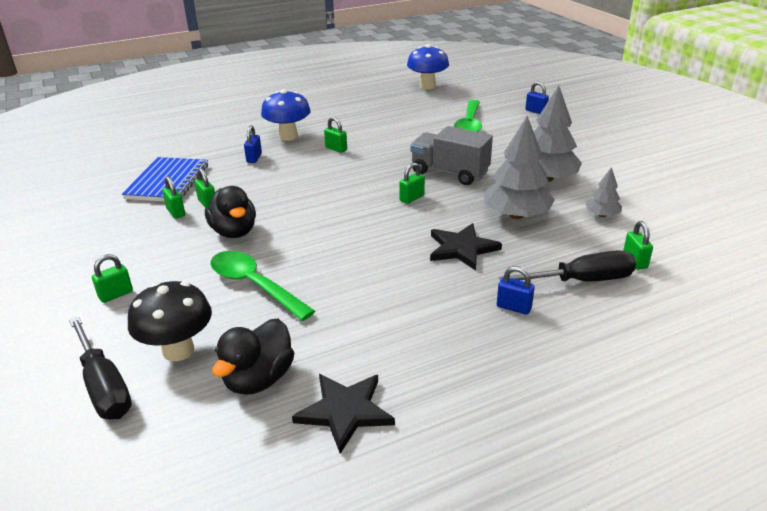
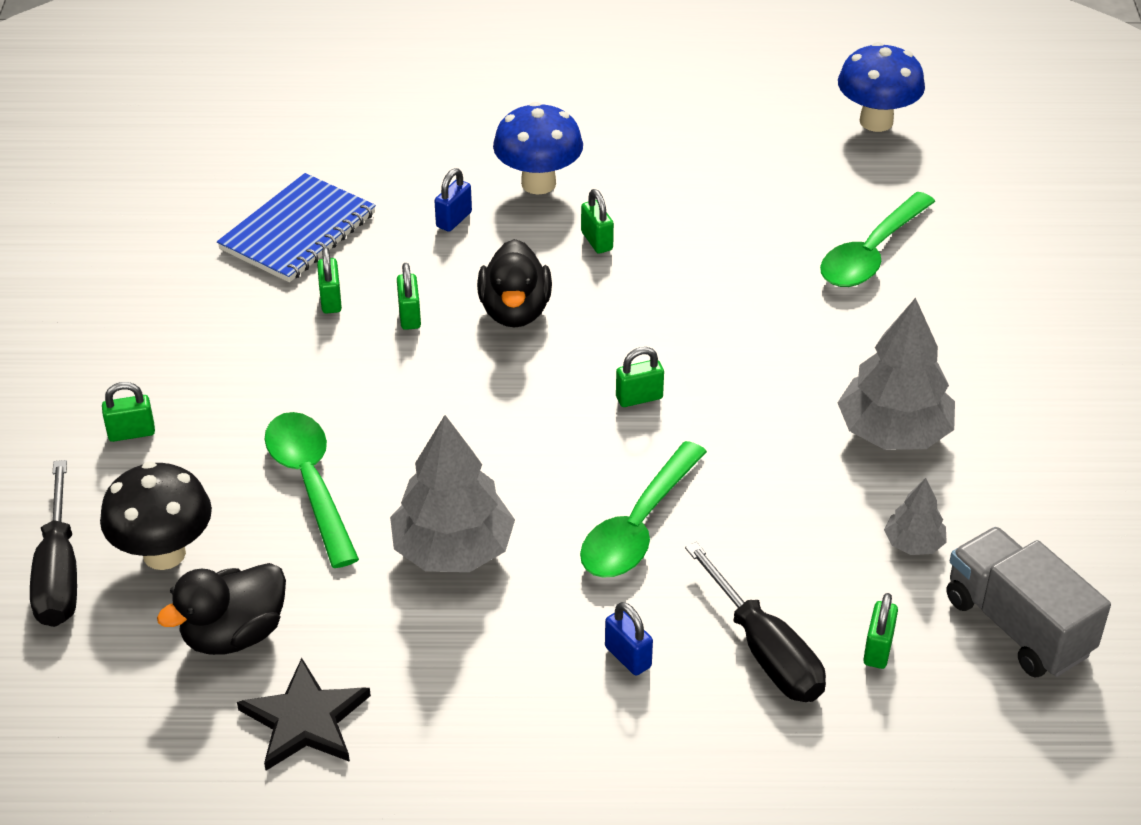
camera: 25 degrees right, 10 degrees up
green padlock [162,176,185,219] -> green padlock moved to [397,263,421,330]
black duck [205,186,256,238] -> black duck moved to [477,239,552,328]
grey truck [410,126,493,185] -> grey truck moved to [947,527,1111,677]
black star [430,223,502,271] -> green spoon [580,441,707,578]
grey tree [484,116,555,219] -> grey tree moved to [390,415,515,572]
black screwdriver [499,250,636,282] -> black screwdriver turned 45 degrees clockwise [685,542,826,702]
blue padlock [525,82,549,114] -> none

